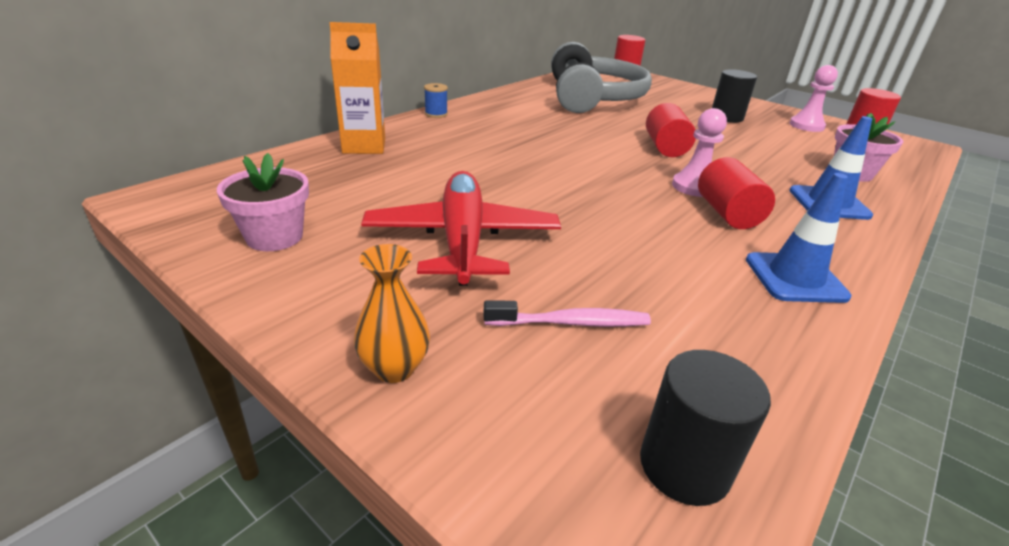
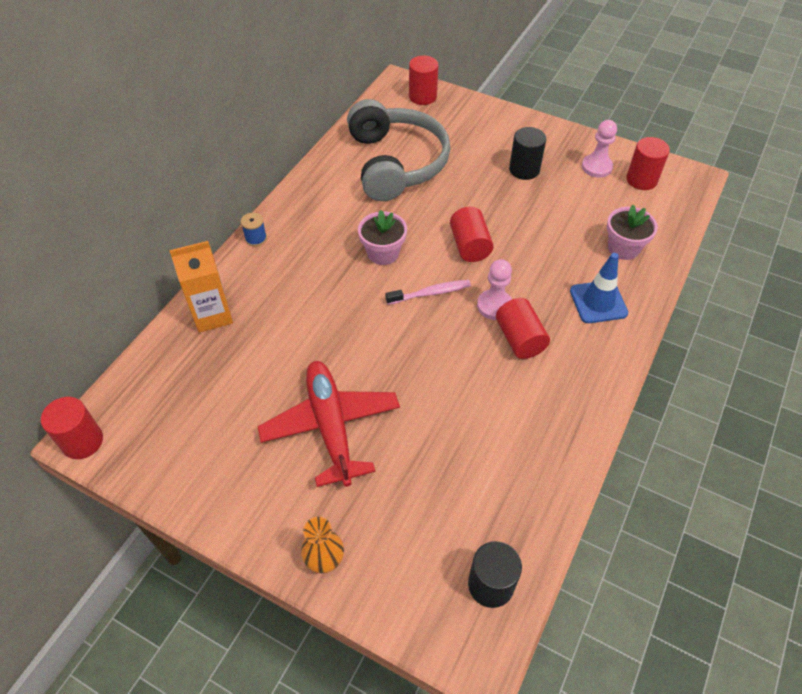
camera: 10 degrees left, 20 degrees up
pink flower pot [217,153,309,251] -> pink flower pot moved to [358,210,407,265]
pink toothbrush [483,300,651,327] -> pink toothbrush moved to [385,280,471,305]
blue traffic cone [746,173,851,303] -> none
none -> red cylinder [41,397,103,459]

